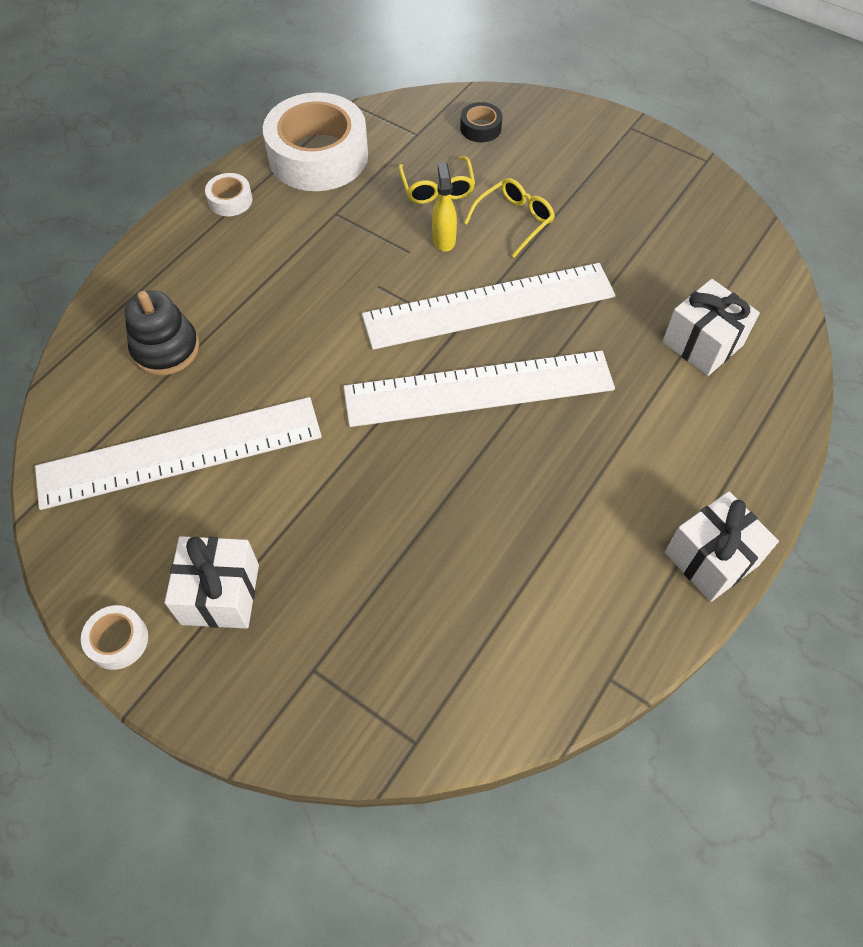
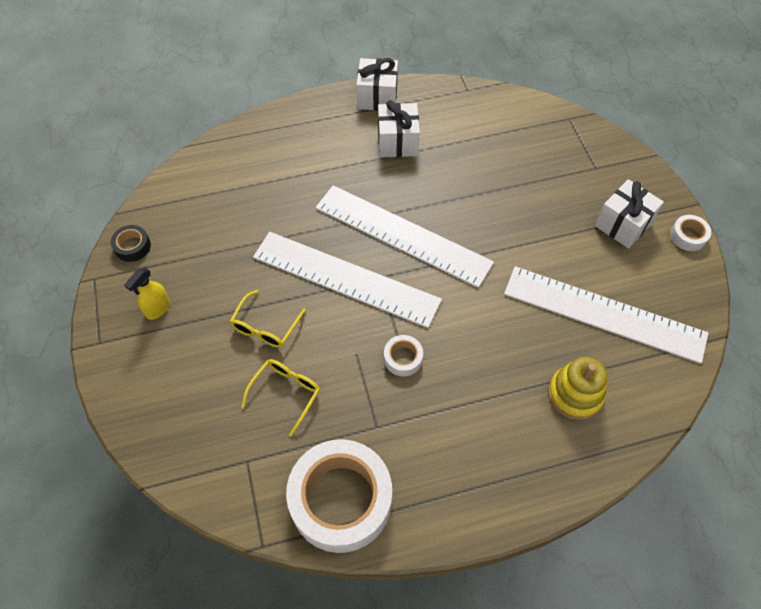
camera: 140 degrees left, 0 degrees up
black stacking toy [124,290,199,375] -> yellow stacking toy [548,357,607,420]
white tape [205,173,252,216] -> white tape moved to [384,335,423,376]
yellow spray bottle [432,162,457,251] -> yellow spray bottle moved to [124,267,170,320]
black tape [460,102,503,143] -> black tape moved to [111,225,151,262]
yellow glasses [464,178,555,258] -> yellow glasses turned 60 degrees counterclockwise [229,290,306,348]
white gift [662,279,760,376] -> white gift moved to [378,100,420,158]

